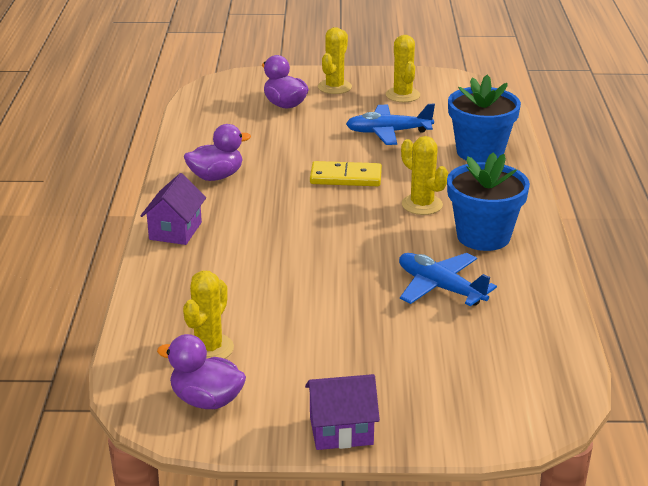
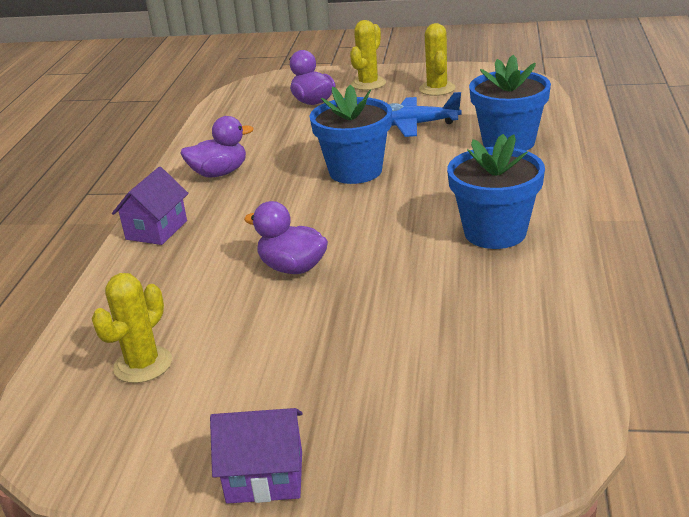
camera: 10 degrees right, 0 degrees up
purple duck [157,334,246,409] -> purple duck moved to [244,201,328,274]
yellow domino [310,161,382,186] -> blue flower pot [310,85,392,184]
blue plane [399,253,497,306] -> none
yellow cactus [401,136,448,215] -> none

